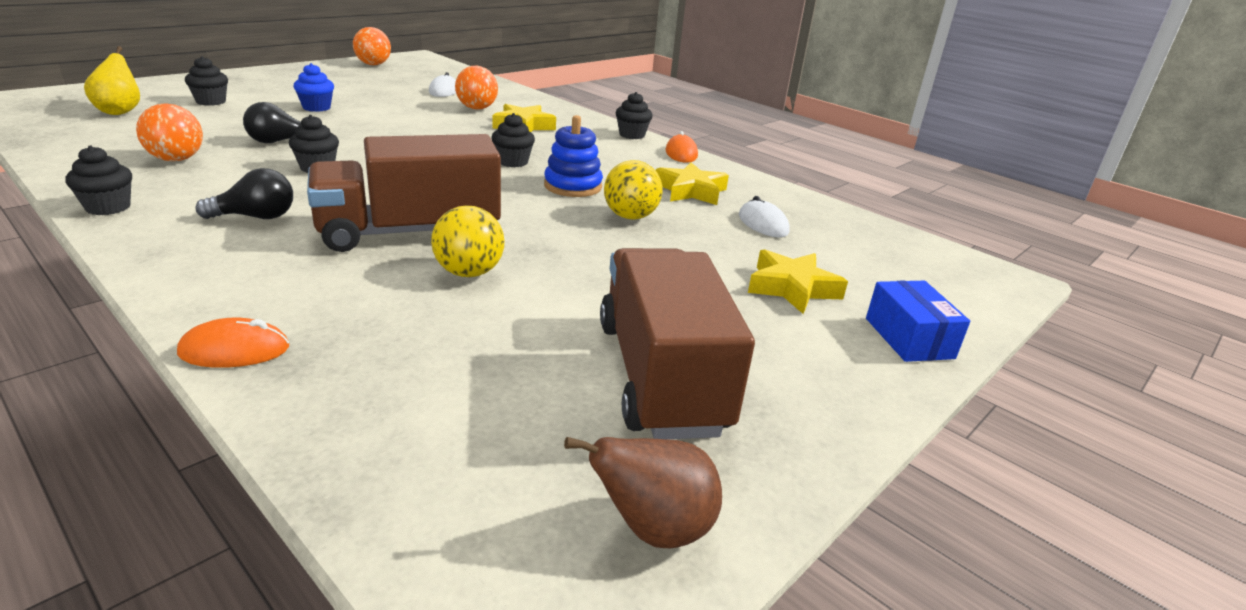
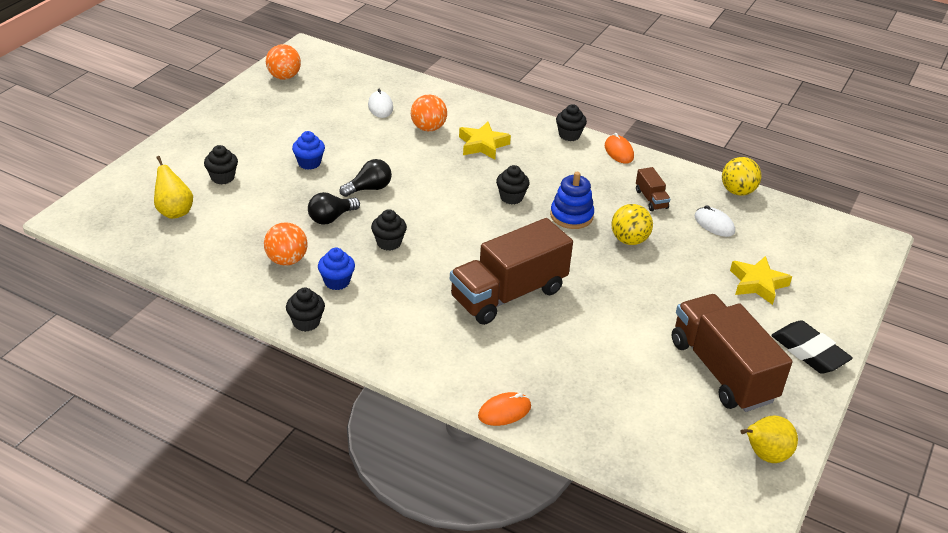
camera: 15 degrees left, 10 degrees up
black light bulb [195,168,293,219] -> black light bulb moved to [339,159,392,197]
yellow ball [431,205,504,277] -> yellow ball moved to [722,157,762,196]
brown pear [564,437,722,548] -> yellow pear [741,415,798,463]
yellow star [656,162,729,205] -> brown truck [636,167,671,211]
blue box [866,281,970,362] -> none
none -> blue cupcake [318,248,355,290]
none -> black eraser [771,321,853,374]

